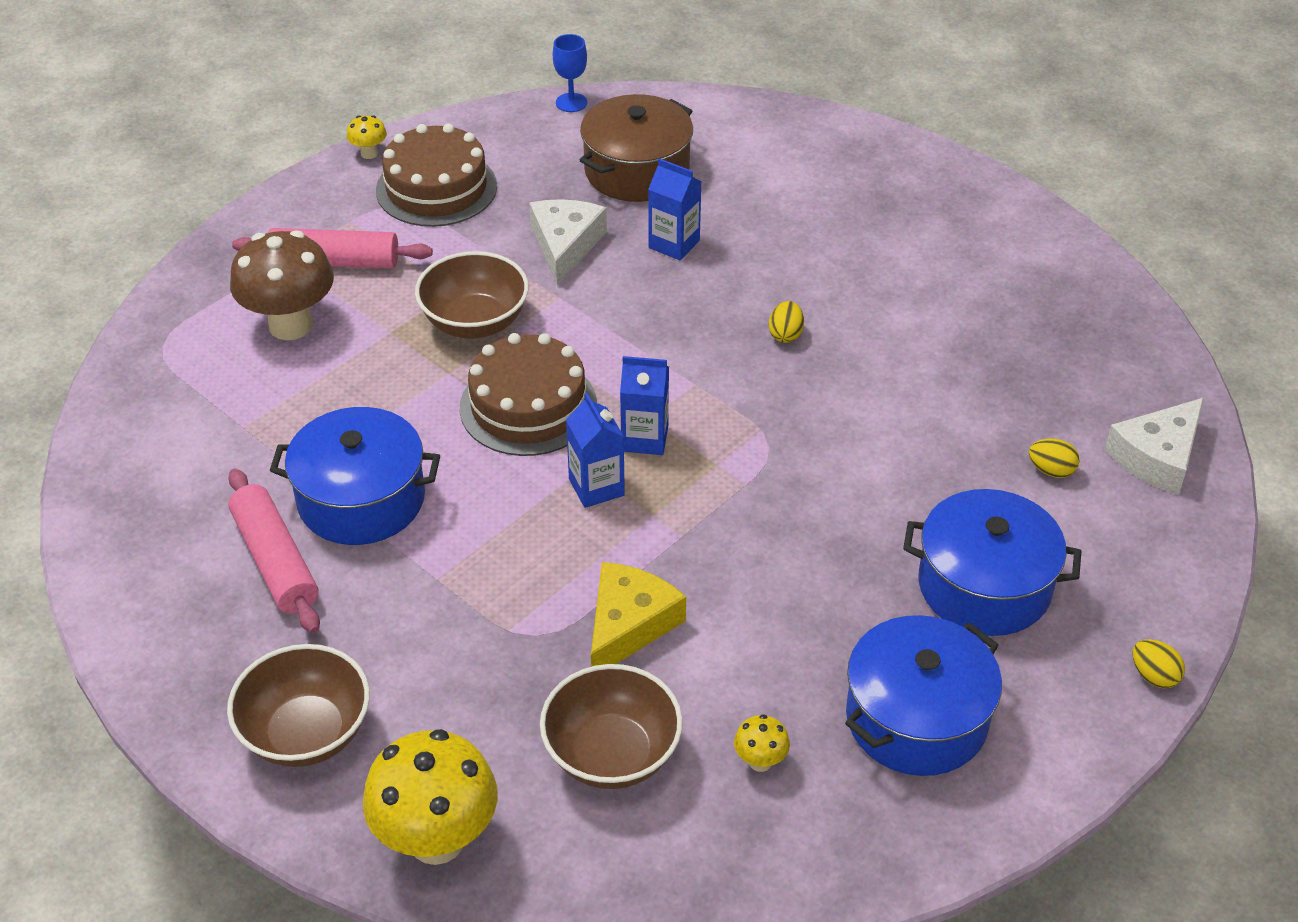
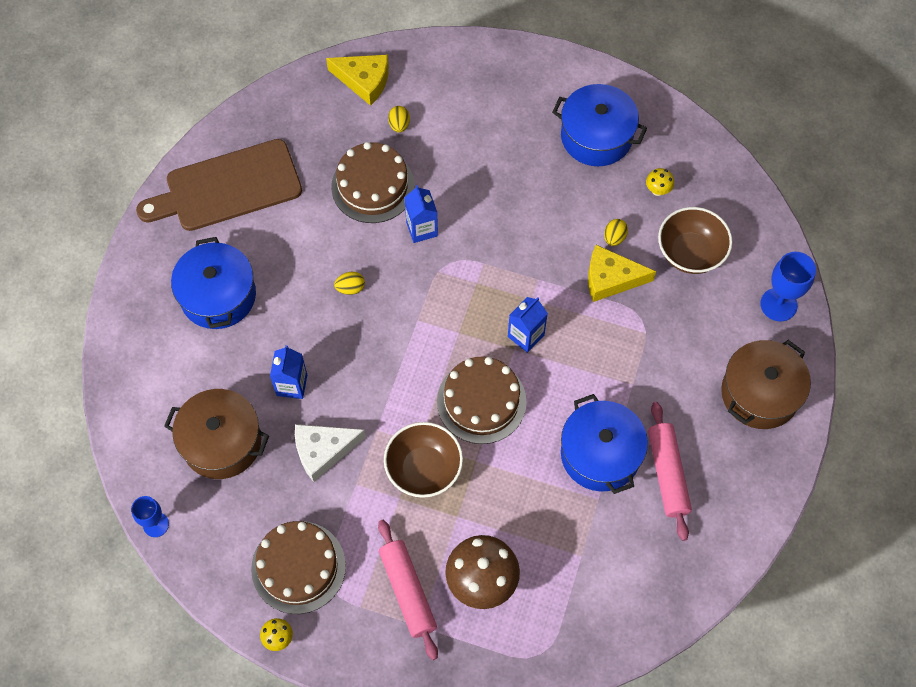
camera: 115 degrees left, 20 degrees up
brown bowl [227,644,370,767] -> brown pot [721,340,811,429]
pink rolling pin [228,469,320,634] -> pink rolling pin turned 45 degrees counterclockwise [648,402,692,541]
yellow mushroom [363,729,498,865] -> blue goblet [760,252,816,321]
blue carton [620,356,669,455] -> blue carton moved to [404,185,438,243]
blue pot [903,489,1081,636] -> blue pot moved to [171,237,256,329]
white cheese [1104,398,1204,495] -> yellow cheese [326,55,389,106]
yellow egg [1132,639,1185,688] -> yellow egg moved to [604,219,628,246]
none -> brown cutting board [136,139,302,231]
none -> brown cake [331,142,415,223]

